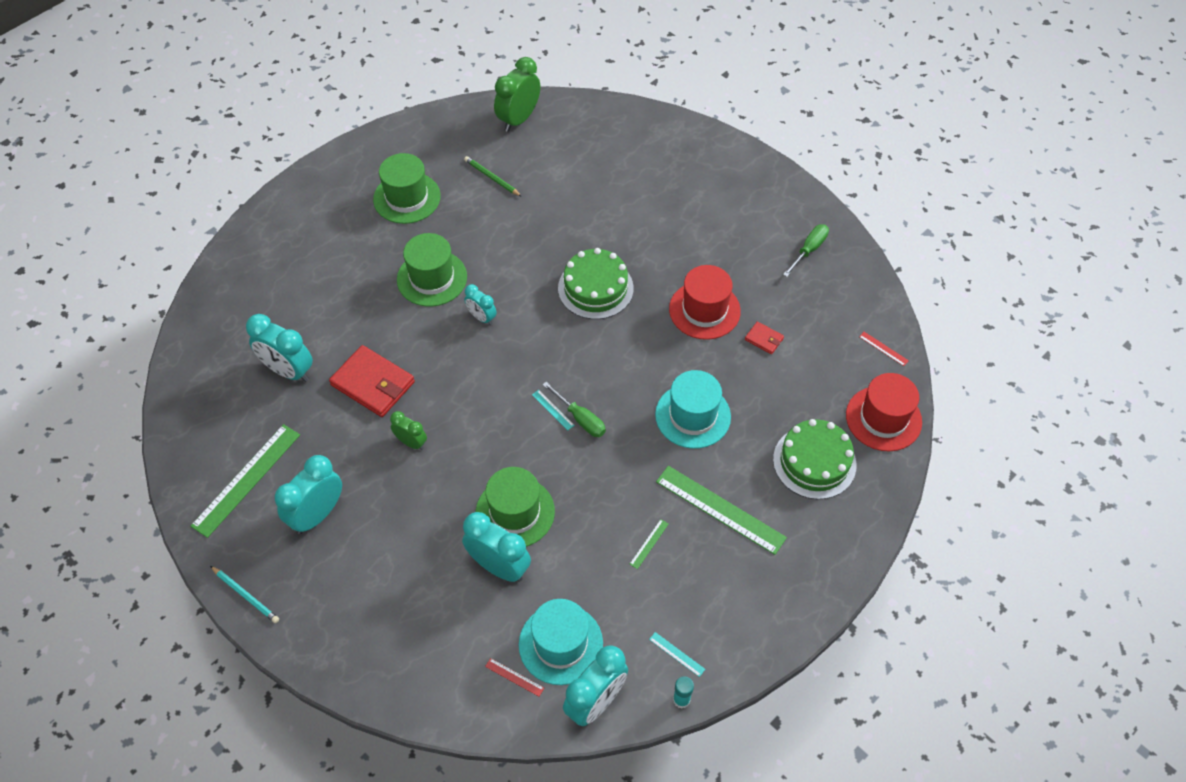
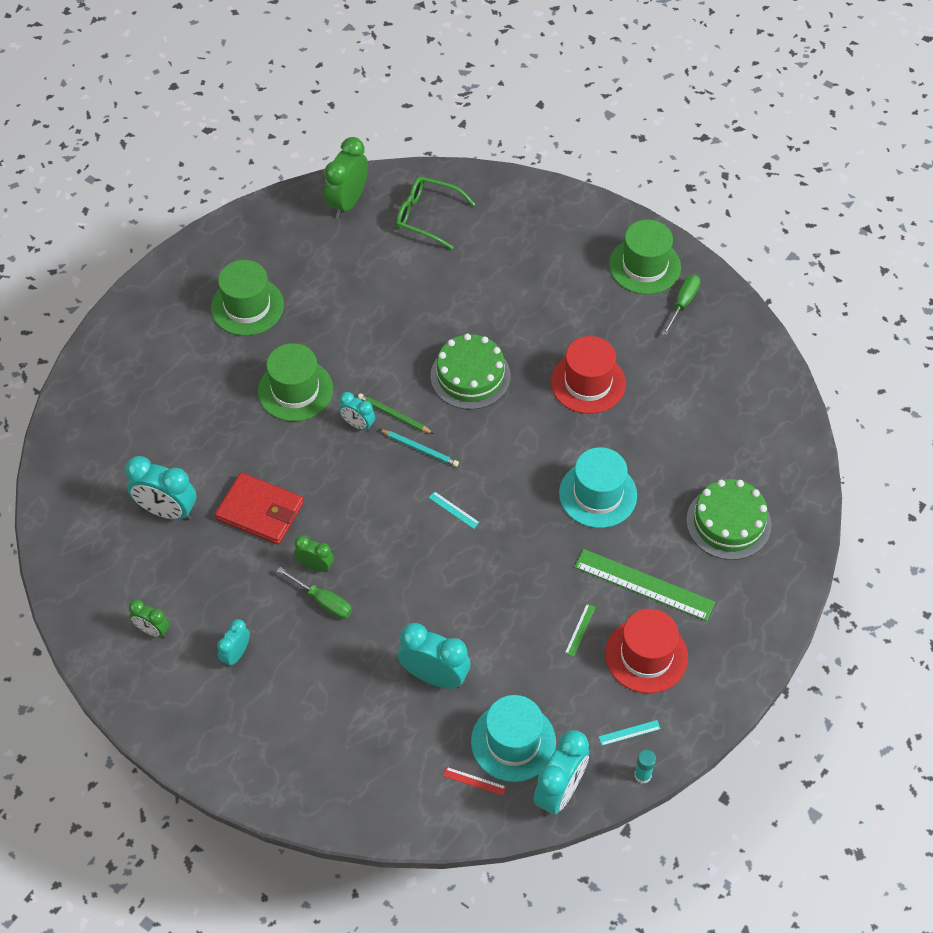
camera: 10 degrees left, 0 degrees up
green ruler [191,424,300,538] -> green clock [129,599,169,638]
turquoise pencil [210,566,279,623] -> turquoise pencil moved to [379,429,459,467]
turquoise clock [275,455,342,534] -> turquoise clock [217,619,250,667], size x0.57
green pencil [464,156,522,197] -> green pencil moved to [358,393,434,434]
green hat [475,467,555,547] -> green hat moved to [609,220,681,294]
green screwdriver [543,382,606,437] -> green screwdriver moved to [277,567,352,619]
turquoise ruler [649,632,705,677] -> turquoise ruler turned 45 degrees counterclockwise [599,720,661,746]
red wallet [745,321,784,354] -> none
red hat [846,373,922,451] -> red hat moved to [605,609,688,694]
red ruler [859,332,909,366] -> none
none -> green glasses [396,176,476,249]

